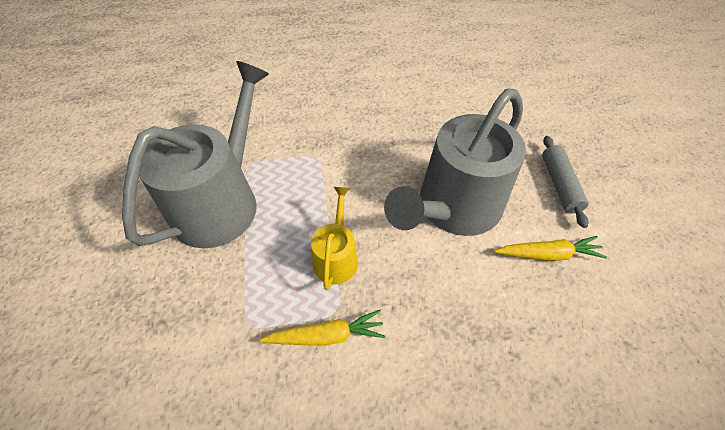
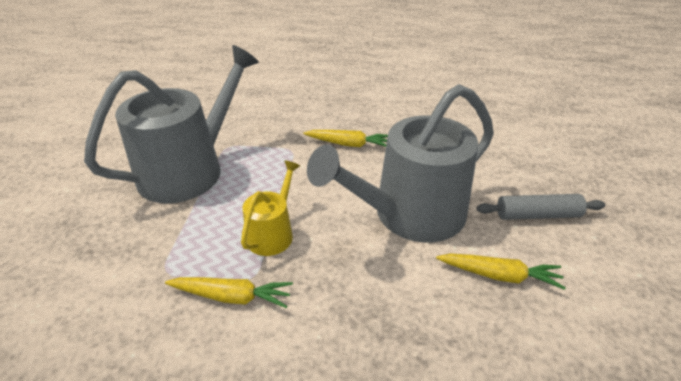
camera: 15 degrees right, 15 degrees down
grey rolling pin [542,136,589,228] -> grey rolling pin turned 75 degrees clockwise [477,194,605,220]
none -> yellow carrot [303,130,388,147]

